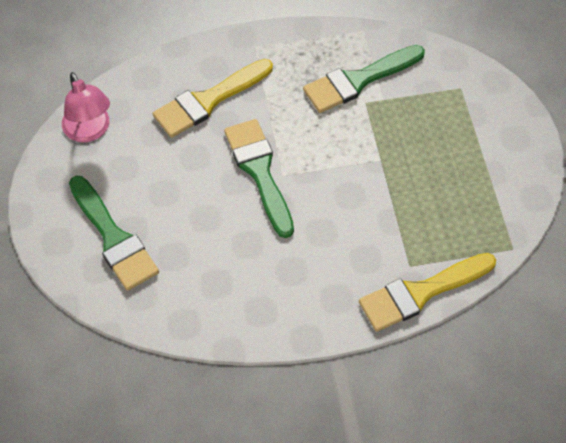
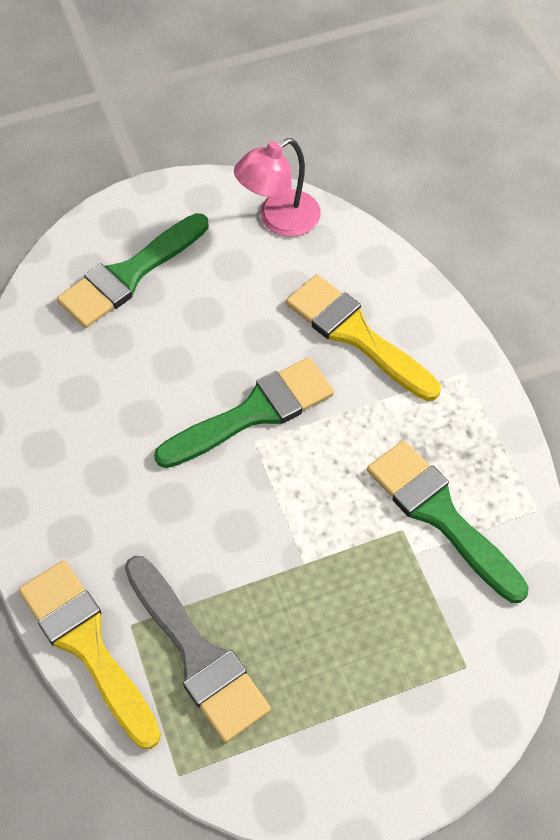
camera: 80 degrees right, 0 degrees up
none -> grey brush [125,556,271,743]

